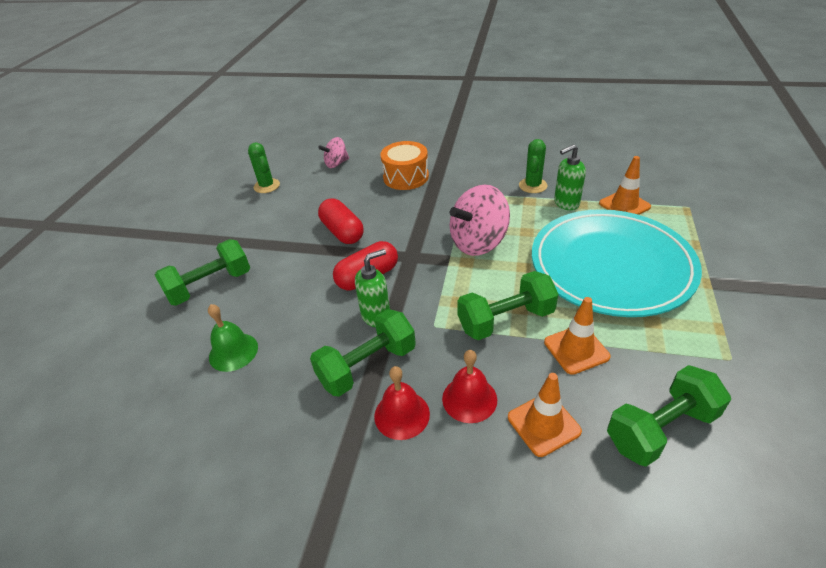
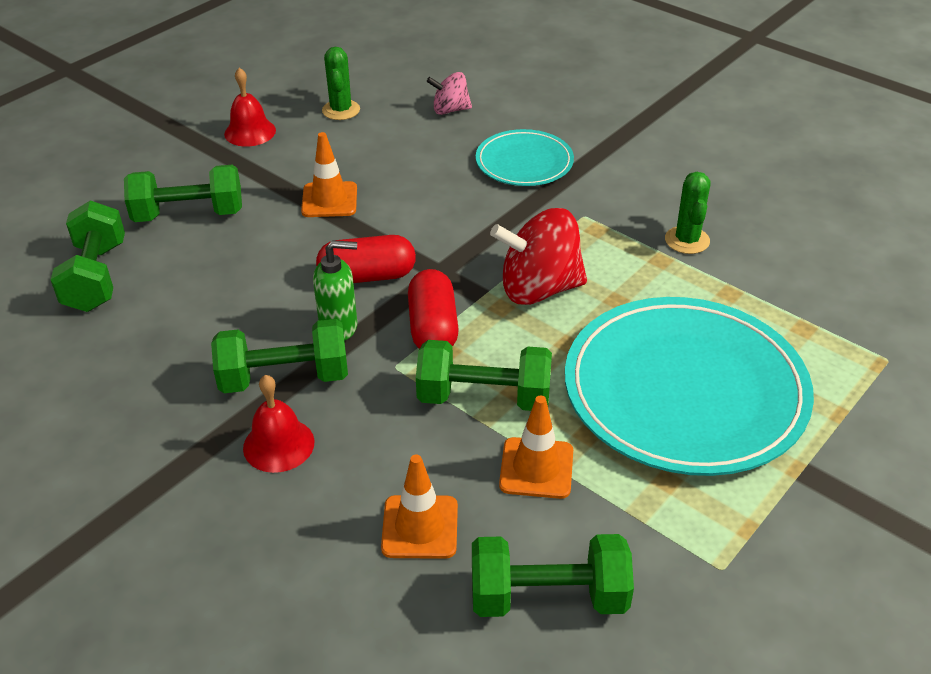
camera: 25 degrees right, 0 degrees up
green bell [208,304,258,372] -> none
red capsule [318,199,364,244] -> red capsule moved to [408,269,459,349]
orange drum [380,141,429,190] -> turquoise plate [476,129,574,186]
red bell [442,350,497,423] -> red bell moved to [224,68,276,147]
pink spinning top [450,184,510,256] -> red spinning top [490,208,587,305]
green cactus [519,139,547,193] -> green cactus turned 45 degrees counterclockwise [665,172,711,254]
green soap dispenser [554,144,586,210] -> none
orange traffic cone [599,156,651,215] -> orange traffic cone moved to [301,132,357,217]
none -> green dumbbell [51,200,125,312]

